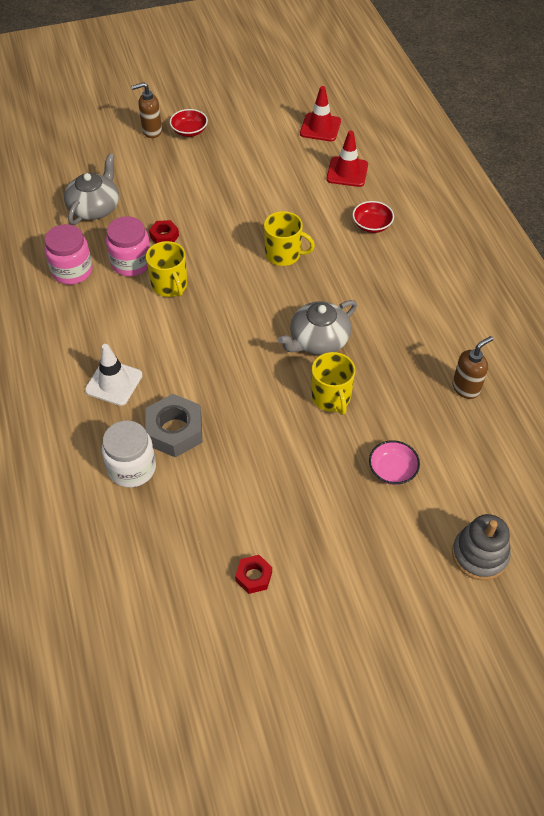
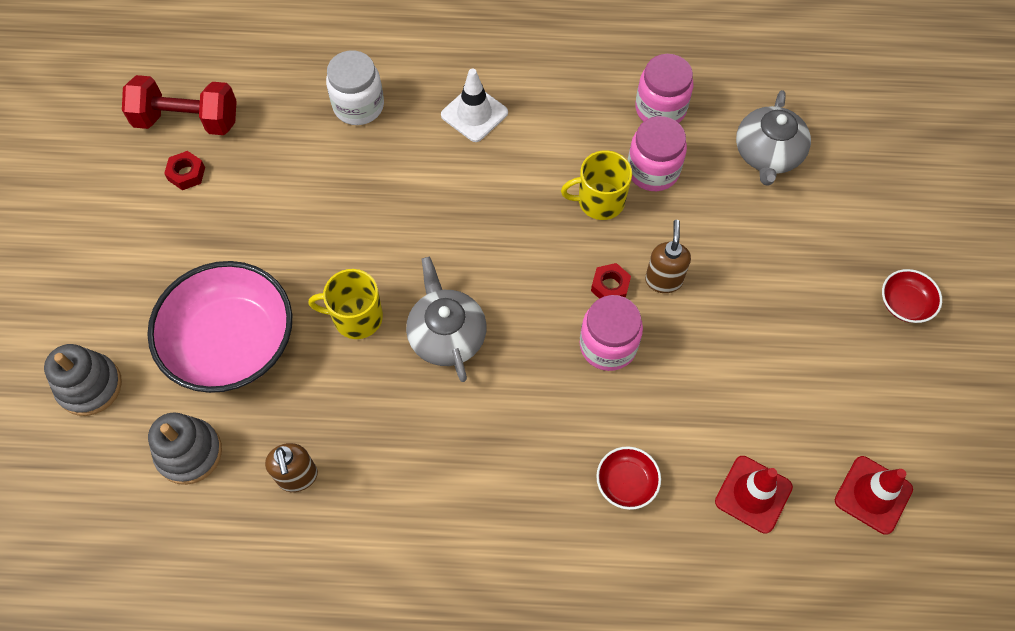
camera: 110 degrees right, 10 degrees up
grey teapot [64,153,119,225] -> grey teapot turned 60 degrees clockwise [736,90,811,186]
brown soap dispenser [131,82,162,138] -> brown soap dispenser moved to [645,220,691,293]
grey nut [145,394,202,458] -> none
red nut [149,220,179,244] -> red nut moved to [591,263,631,299]
yellow mug [264,211,315,266] -> pink jar [580,295,643,371]
pink bowl [369,440,420,485] -> pink bowl [147,261,292,393], size x2.31
none -> red dumbbell [122,75,237,135]
none -> grey stacking toy [148,413,222,485]

